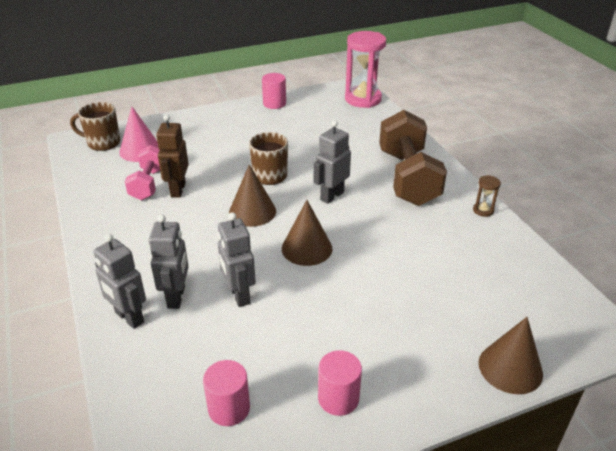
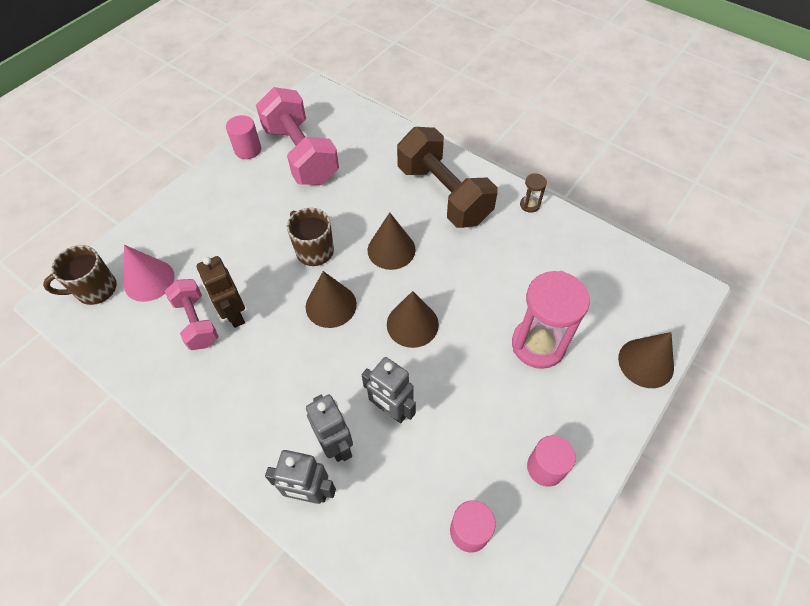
camera: 30 degrees left, 20 degrees up
grey robot [314,120,351,204] -> brown cone [368,212,416,270]
pink hourglass [345,31,386,108] -> pink hourglass moved to [512,271,590,369]
none -> pink dumbbell [256,87,339,185]

